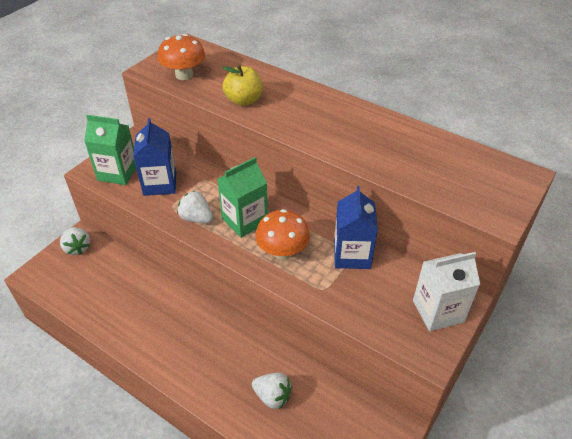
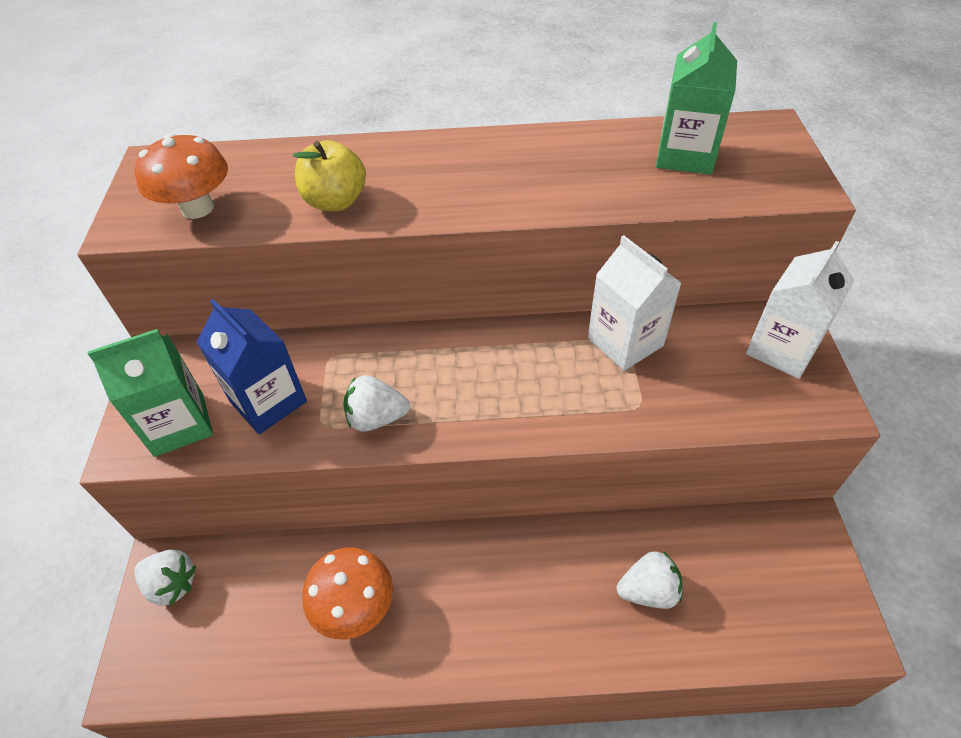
camera: 35 degrees left, 5 degrees up
green carton [217,157,268,238] -> green carton moved to [656,22,737,175]
orange mushroom [255,209,310,259] -> orange mushroom moved to [302,547,393,639]
blue carton [334,186,378,269] -> white carton [588,235,681,371]

